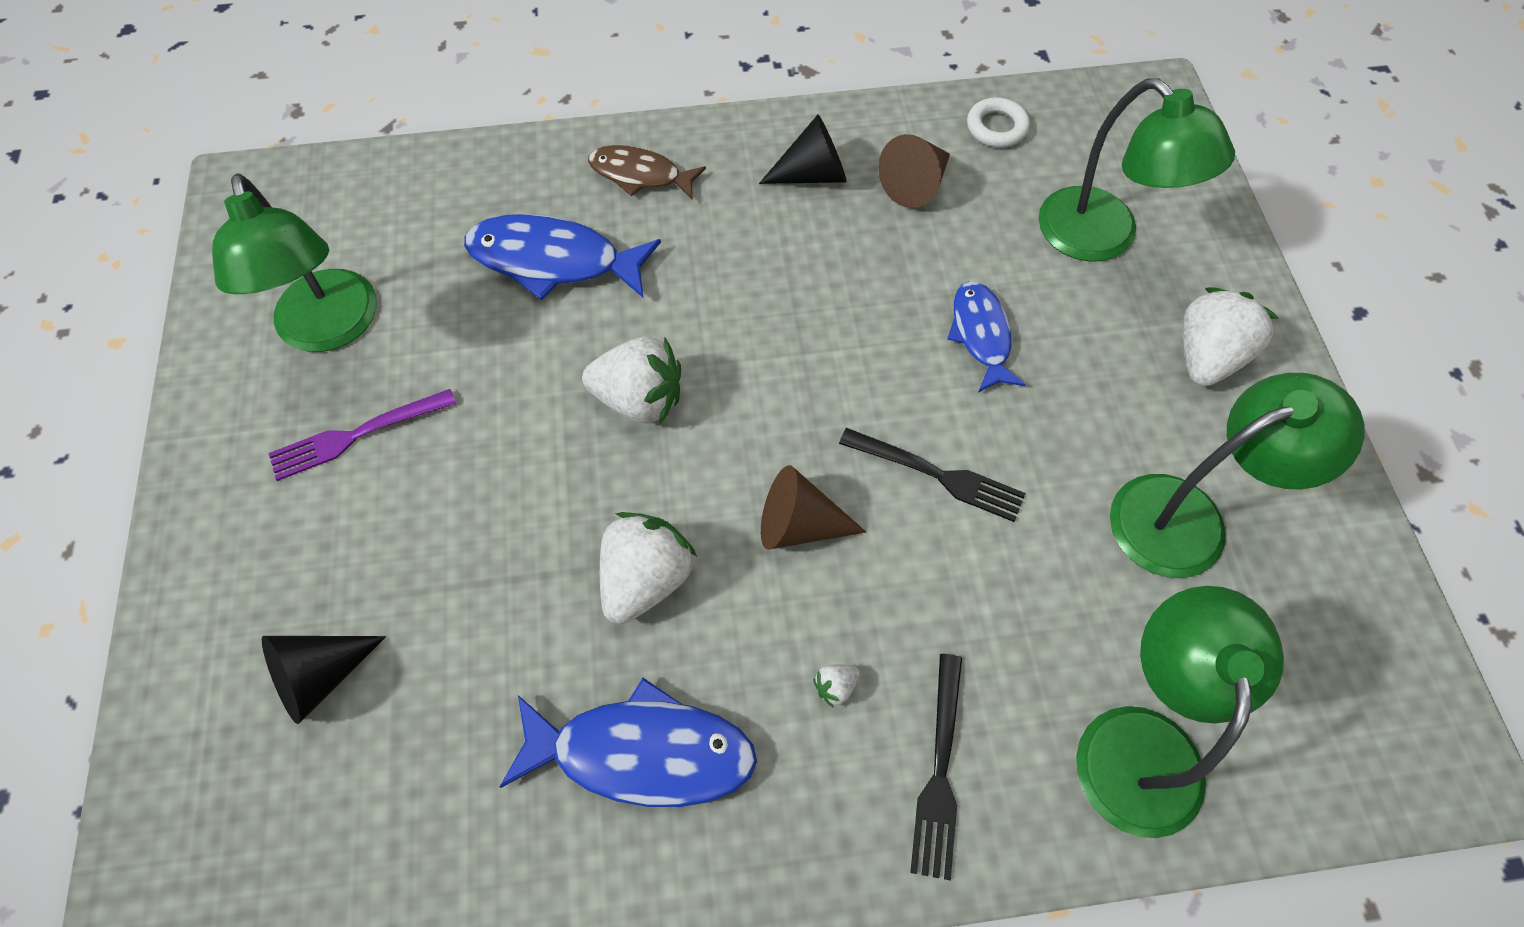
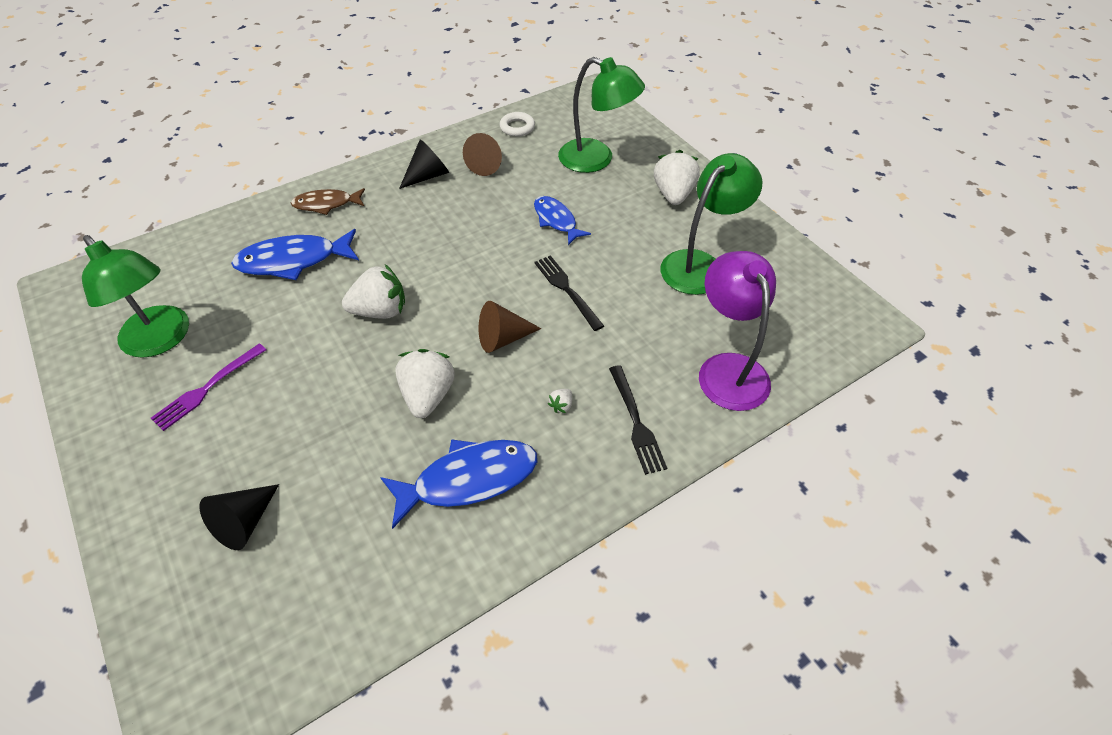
camera: 25 degrees left, 10 degrees down
black fork [839,428,1025,522] -> black fork turned 120 degrees counterclockwise [534,255,604,331]
green lamp [1076,586,1284,838] -> purple lamp [699,251,776,411]

